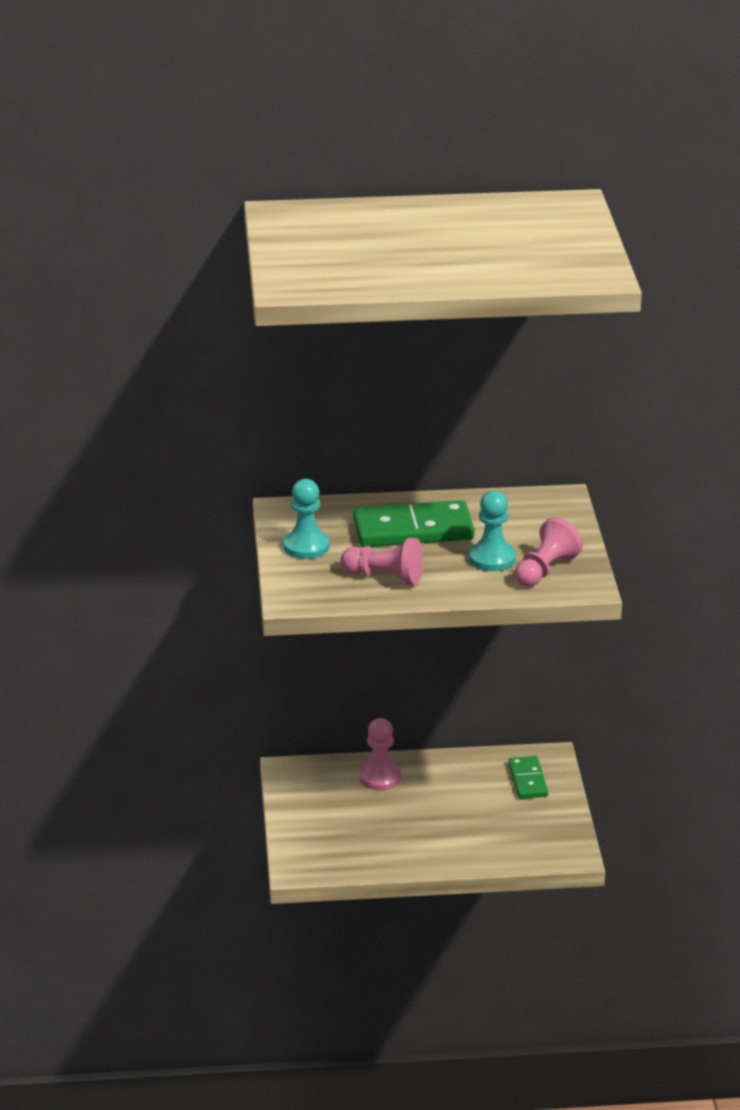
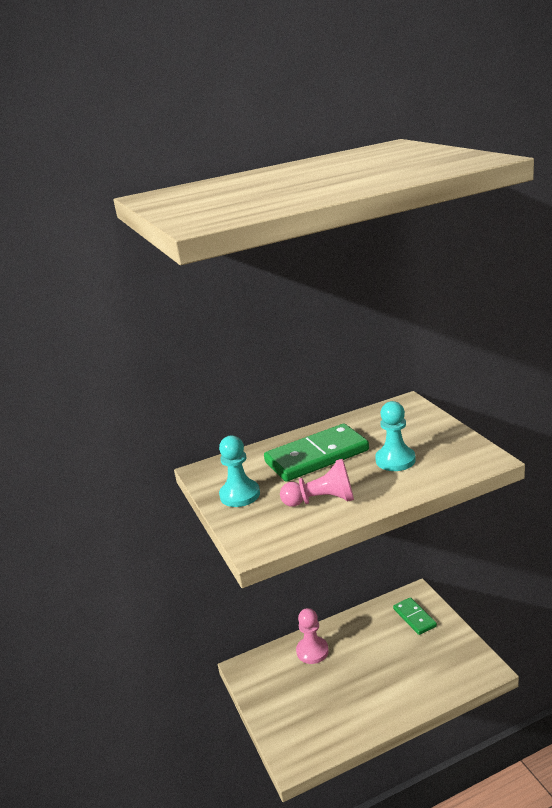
camera: 15 degrees left, 5 degrees down
pink pawn [515,517,583,587] -> none

